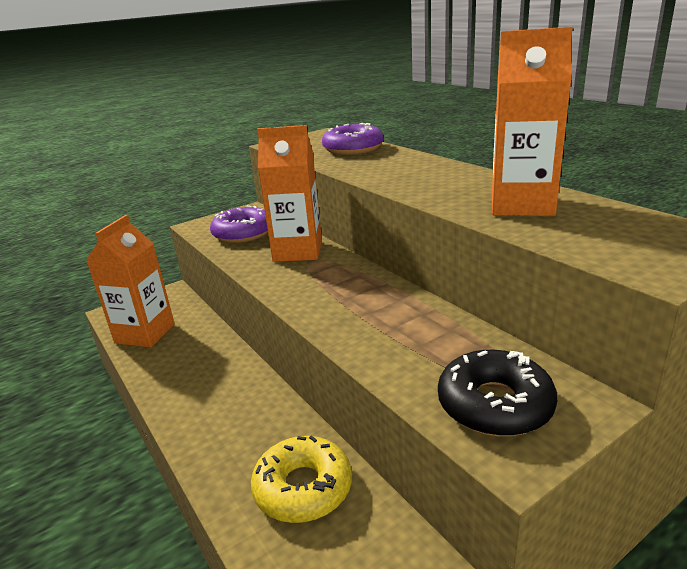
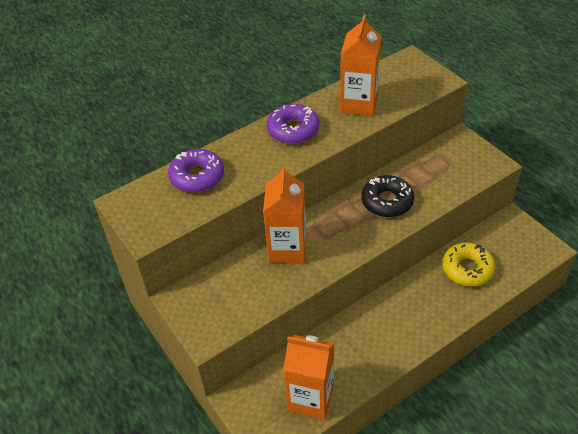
camera: 90 degrees left, 20 degrees up
purple donut [210,206,268,243] -> purple donut moved to [267,104,319,144]
black donut [438,350,557,436] -> black donut moved to [361,175,414,217]

